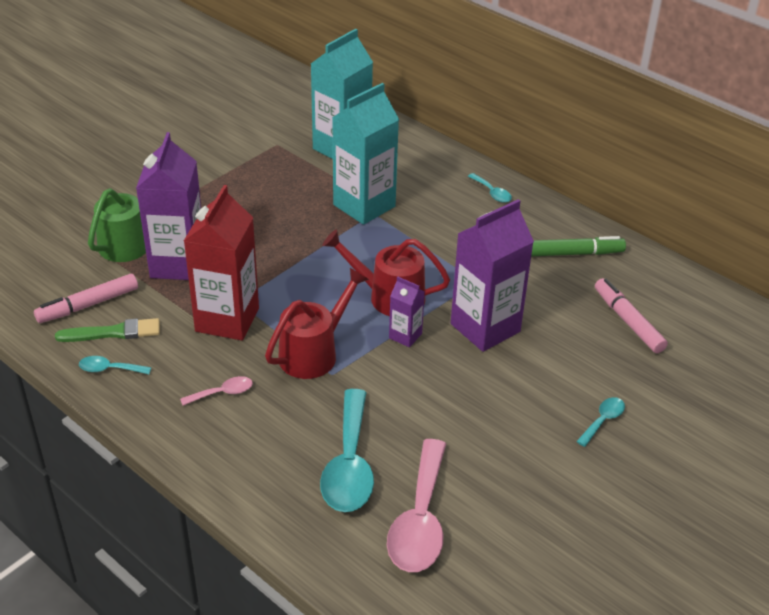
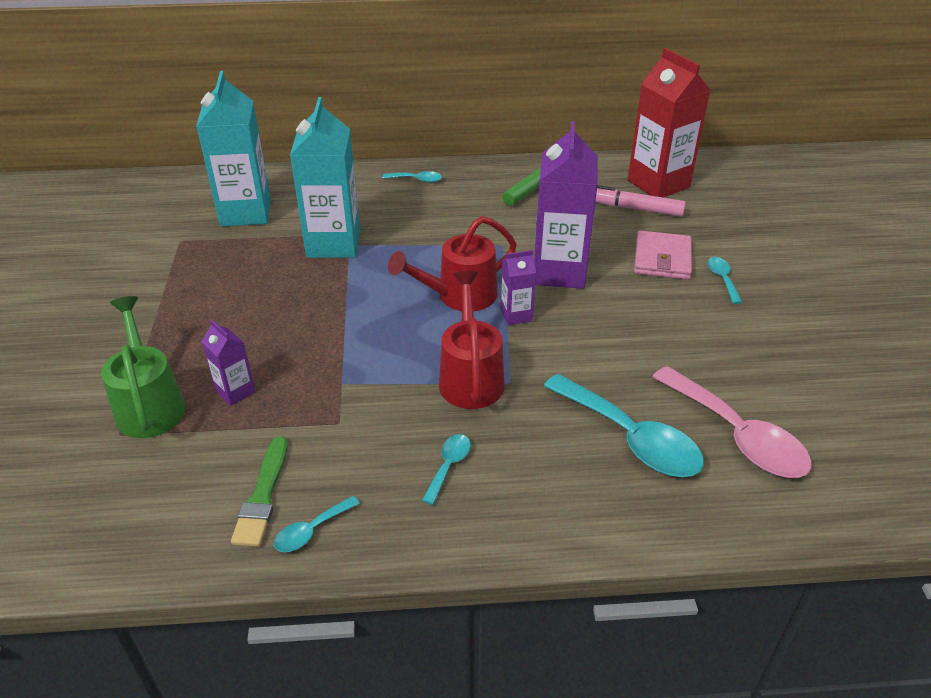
camera: 45 degrees left, 0 degrees up
pink marker [34,274,138,323] -> none
green brush [55,318,160,342] -> green brush turned 150 degrees clockwise [231,436,288,547]
purple carton [136,132,201,280] -> purple carton [202,320,256,406], size x0.48
pink spoon [180,376,253,406] -> turquoise spoon [422,434,471,505]
red carton [184,185,259,341] -> red carton moved to [628,48,711,198]
none -> pink wallet [634,231,692,280]

